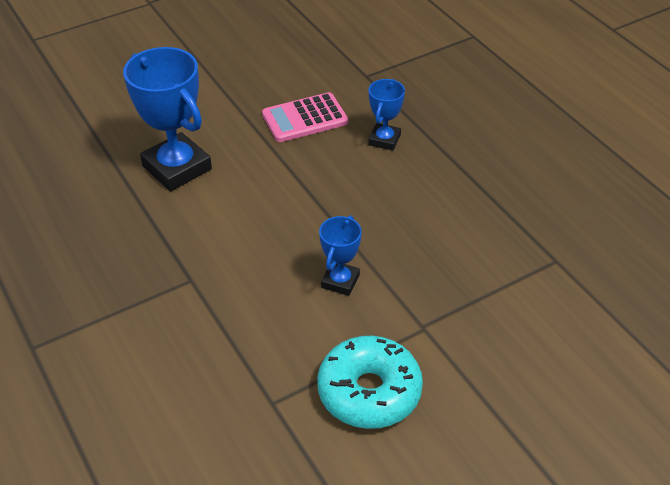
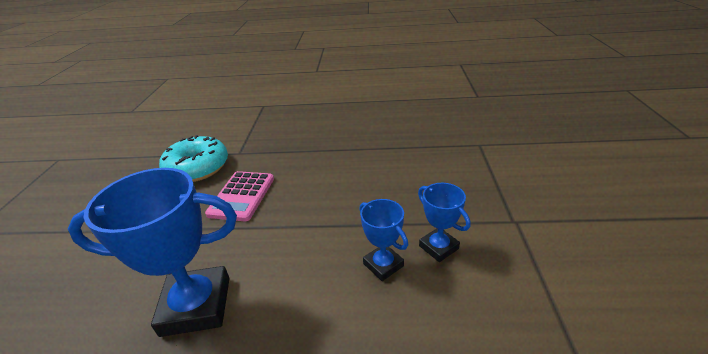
camera: 55 degrees left, 10 degrees down
turquoise donut [317,336,423,429] -> turquoise donut moved to [159,135,228,182]
blue trophy [369,79,405,151] -> blue trophy moved to [359,199,408,281]

